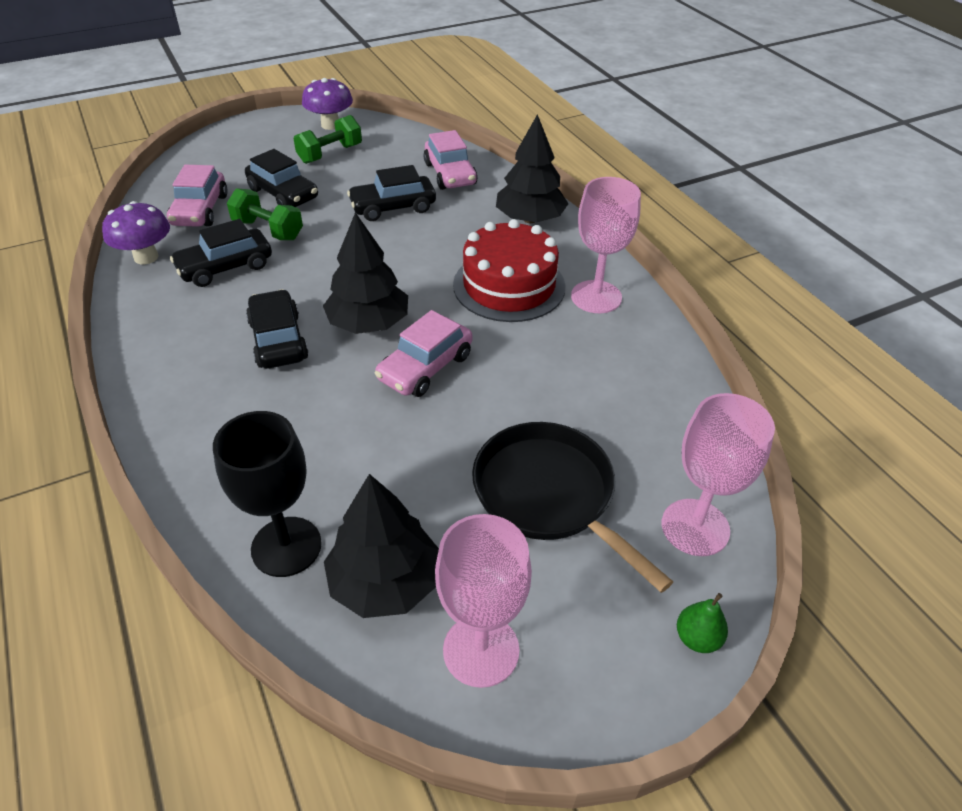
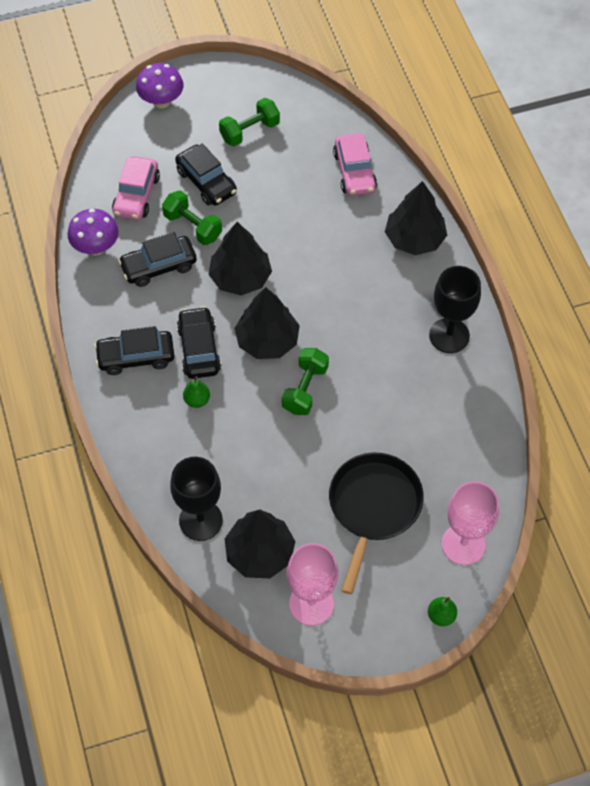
camera: 10 degrees right, 15 degrees up
purple mushroom [302,78,353,130] -> purple mushroom moved to [136,63,184,109]
black car [347,165,436,221] -> black car moved to [94,326,174,375]
pink car [375,310,473,397] -> green dumbbell [282,348,329,415]
red cake [453,219,566,322] -> none
black pan [472,422,673,593] -> black pan turned 45 degrees clockwise [329,453,424,594]
pink goblet [571,177,641,313] -> black goblet [429,266,481,353]
none -> green pear [183,376,210,408]
none -> black tree [208,222,272,295]

